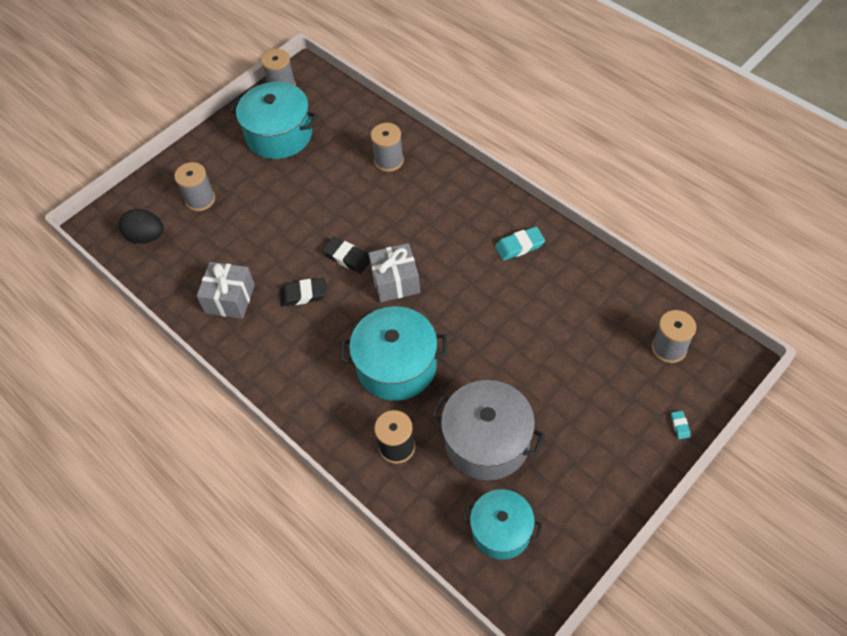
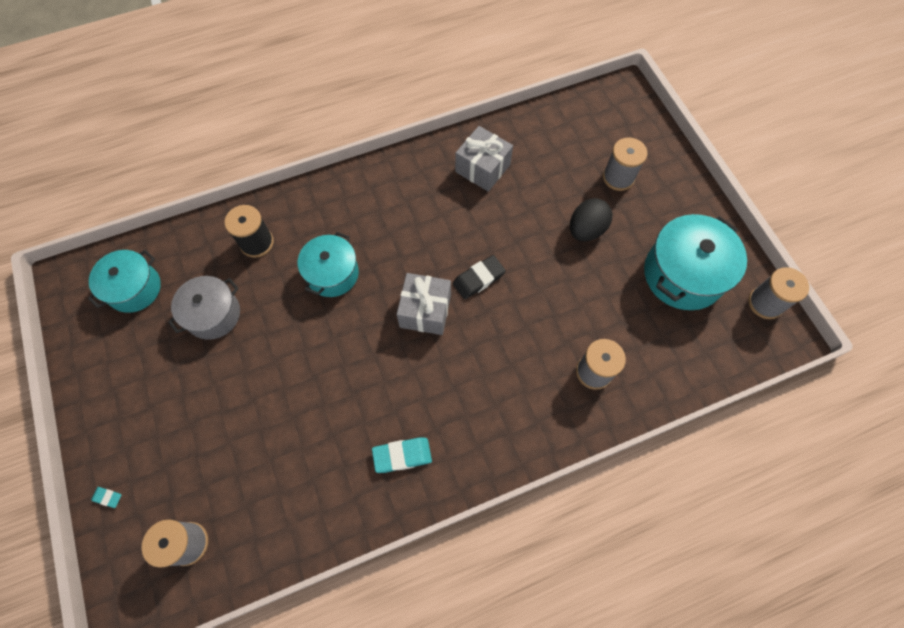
camera: 110 degrees right, 10 degrees up
black egg [119,209,164,244] -> black egg moved to [570,198,612,241]
black eraser [280,278,327,306] -> none
turquoise pot [341,307,448,401] -> turquoise pot [298,232,359,297], size x0.66
grey pot [431,380,545,480] -> grey pot [168,276,240,340], size x0.66
turquoise eraser [495,227,545,261] -> turquoise eraser turned 75 degrees clockwise [372,438,432,473]

